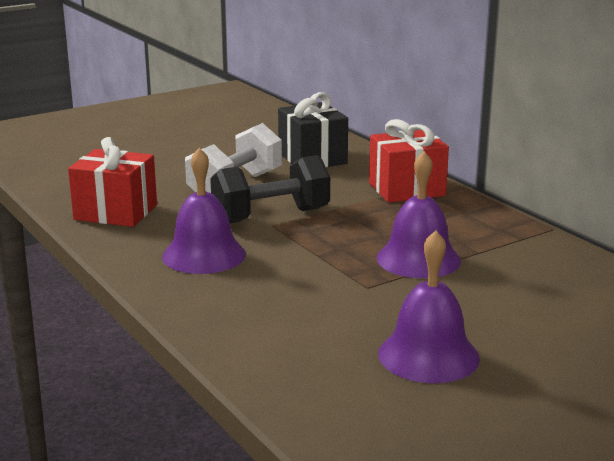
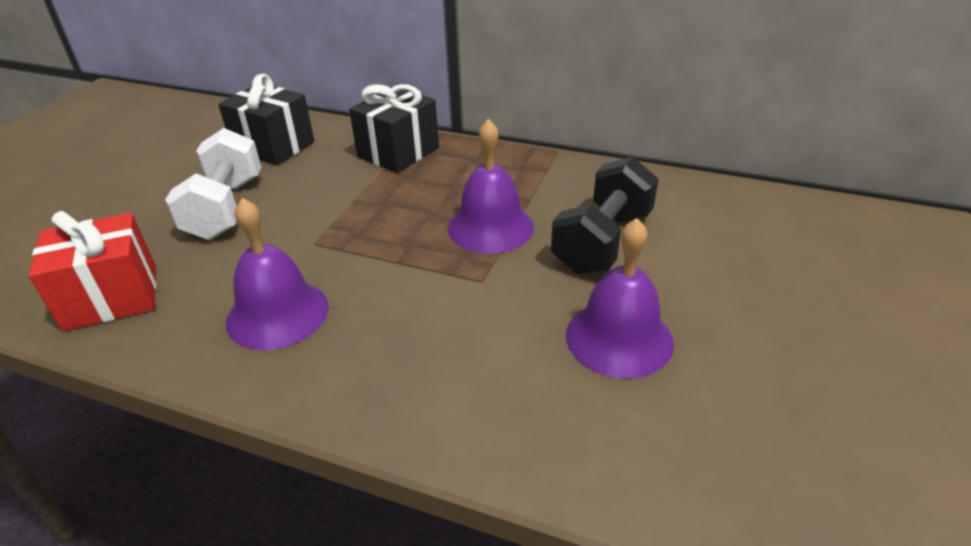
camera: 35 degrees left, 15 degrees up
black dumbbell [210,155,330,223] -> black dumbbell moved to [551,157,658,274]
red gift [369,119,449,203] -> black gift [349,84,439,173]

